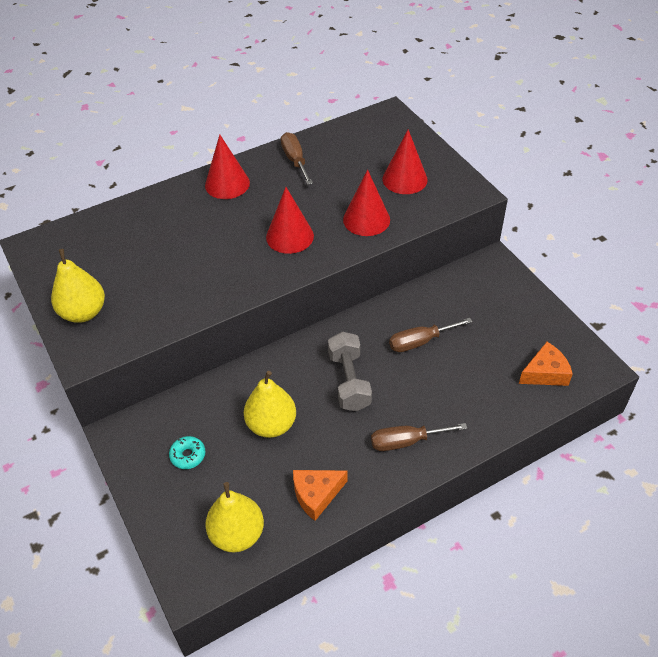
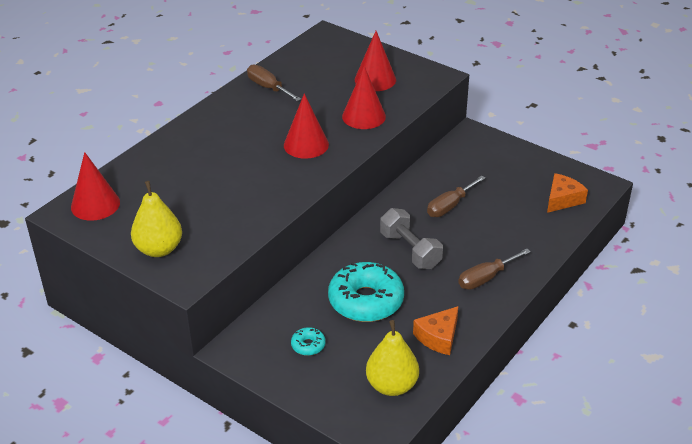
camera: 25 degrees left, 10 degrees down
red cone [205,135,250,199] -> red cone moved to [71,152,120,221]
yellow pear [244,371,296,438] -> turquoise donut [328,262,404,322]

